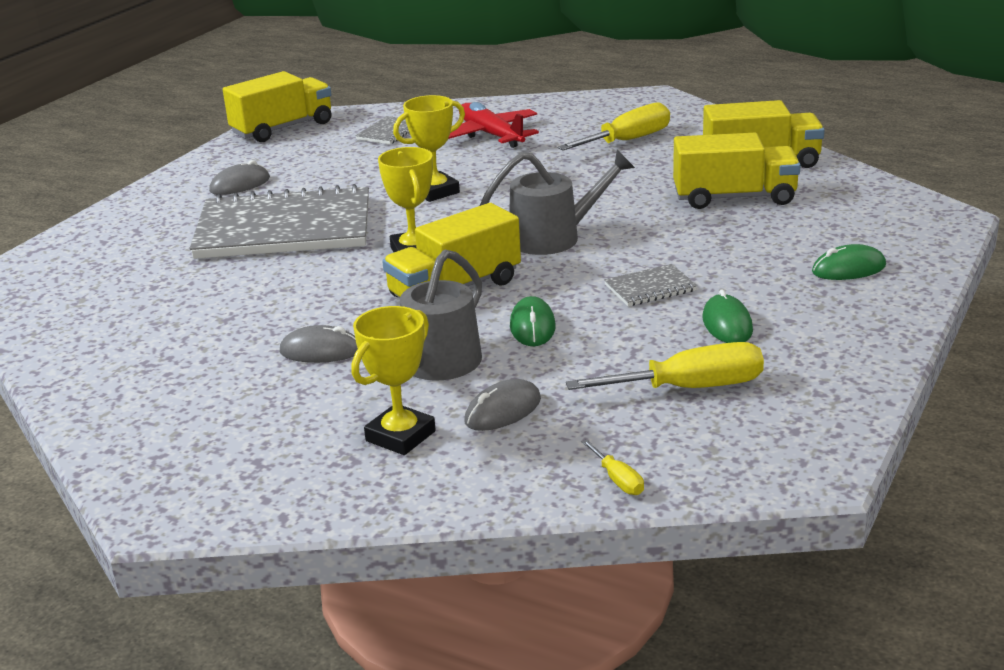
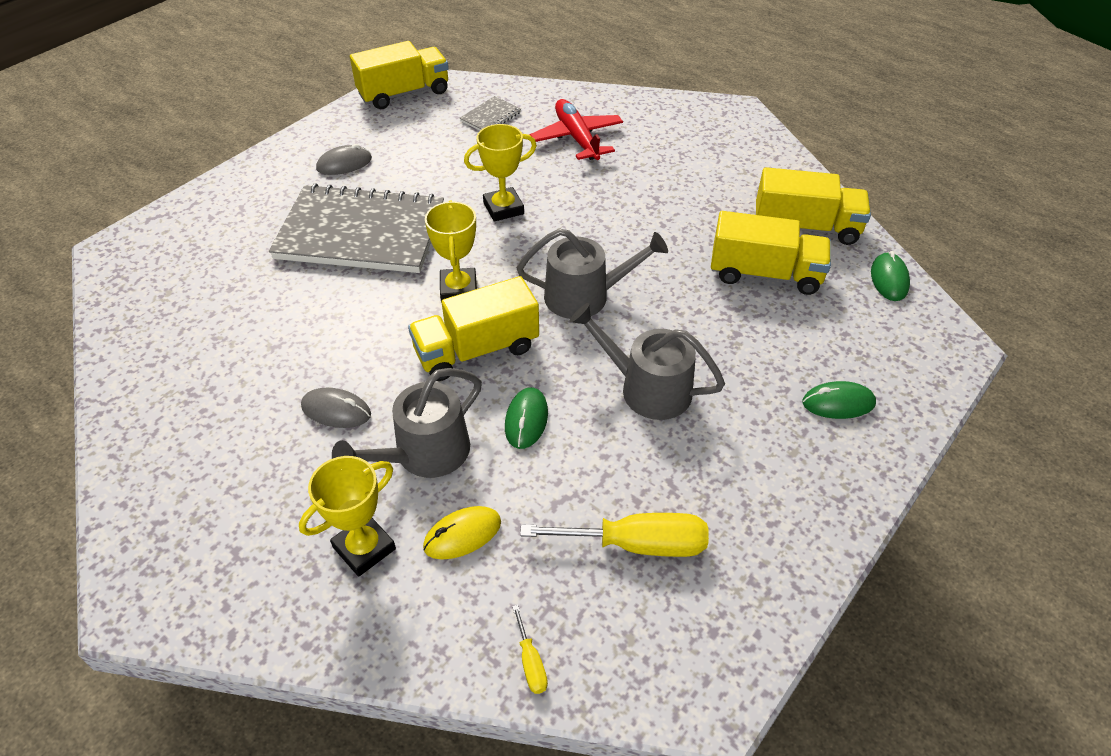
camera: 10 degrees right, 20 degrees up
grey mouse [464,379,541,431] -> yellow mouse [423,506,501,559]
yellow screwdriver [557,102,670,151] -> none
grey notebook [604,264,697,306] -> grey watering can [570,303,725,420]
green mouse [702,289,753,343] -> green mouse moved to [871,251,910,301]

